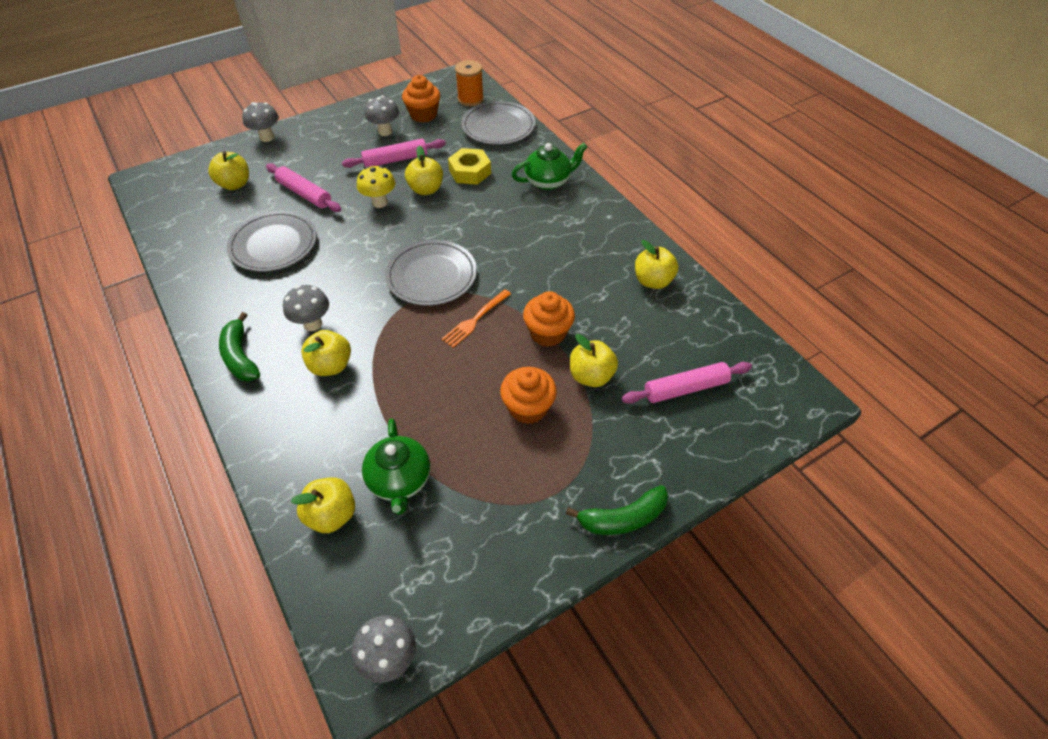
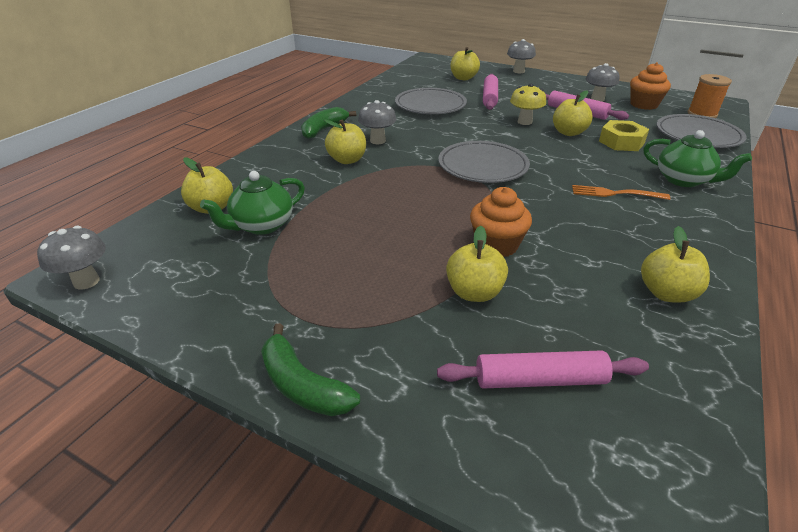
camera: 60 degrees right, 15 degrees down
orange fork [441,290,511,348] -> orange fork moved to [572,185,670,200]
orange cupcake [500,367,557,424] -> none
pink rolling pin [622,362,752,404] -> pink rolling pin turned 45 degrees counterclockwise [437,350,649,388]

